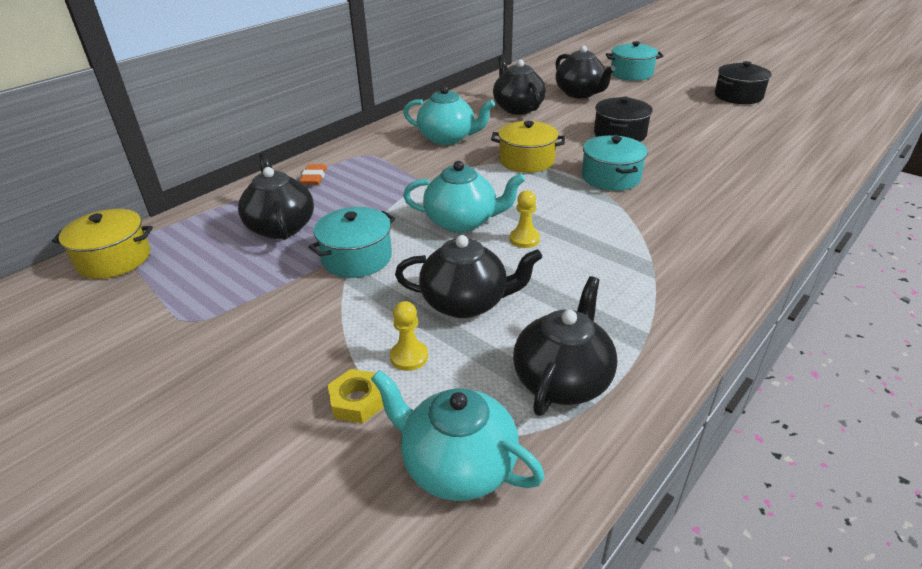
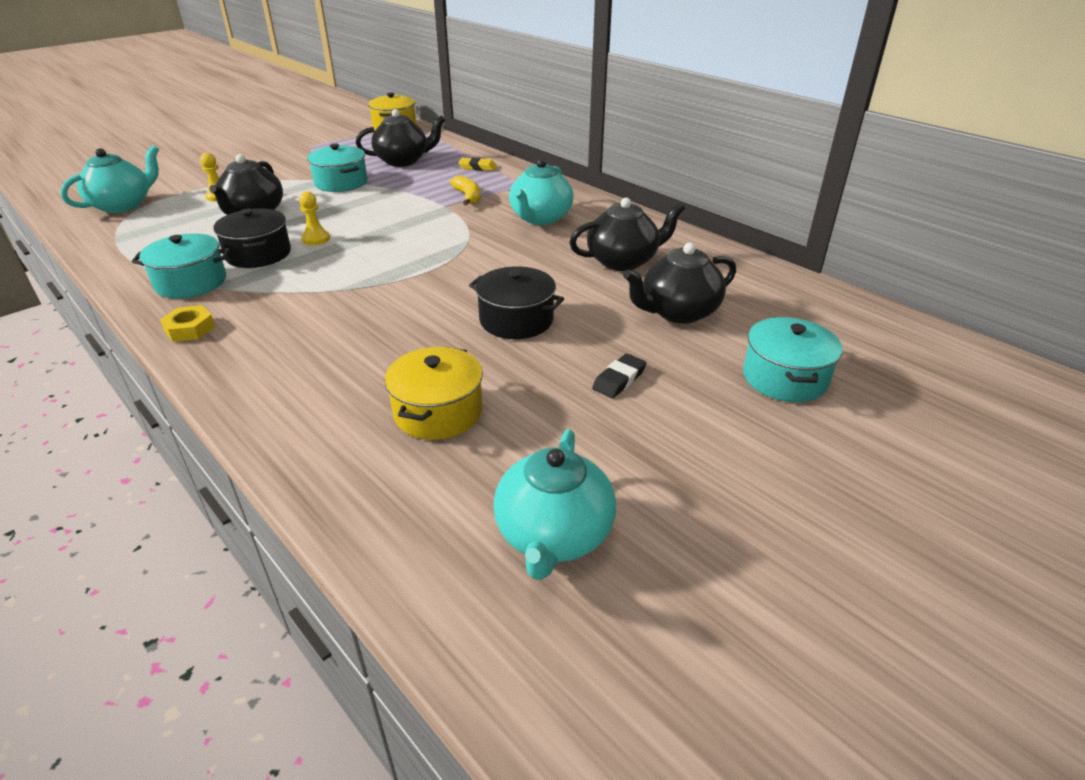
camera: 95 degrees right, 0 degrees up
orange eraser [299,164,327,185] -> yellow eraser [458,158,497,171]
yellow nut [328,369,384,423] -> yellow nut moved to [160,305,215,342]
turquoise teapot [403,161,525,233] -> turquoise teapot moved to [493,429,616,580]
yellow pot [491,121,565,173] -> yellow pot moved to [385,347,483,440]
black teapot [513,276,617,416] -> none
turquoise pot [582,135,648,191] -> turquoise pot moved to [132,233,230,298]
black pot [715,61,772,104] -> black pot moved to [213,209,291,268]
none -> yellow banana [450,175,481,205]
none -> black eraser [592,353,646,398]

